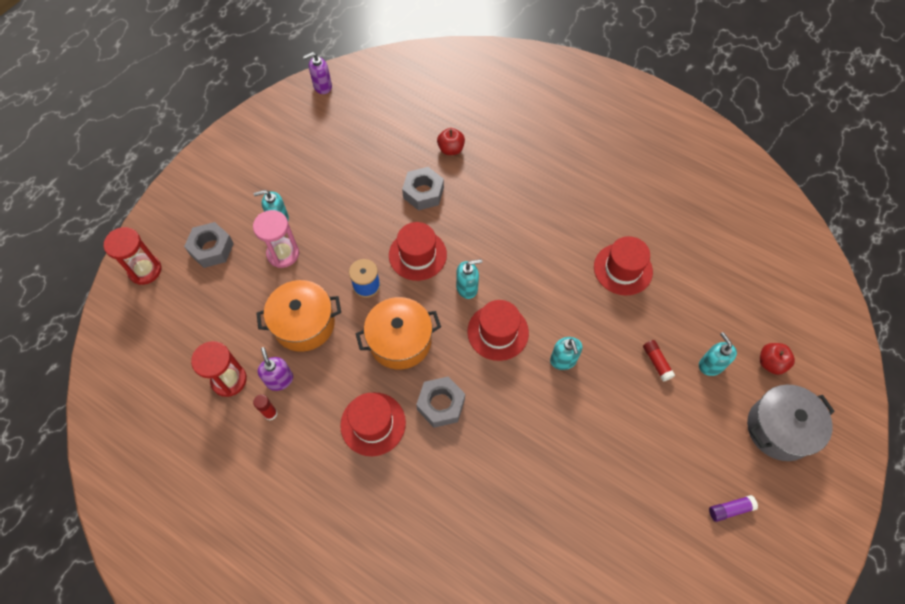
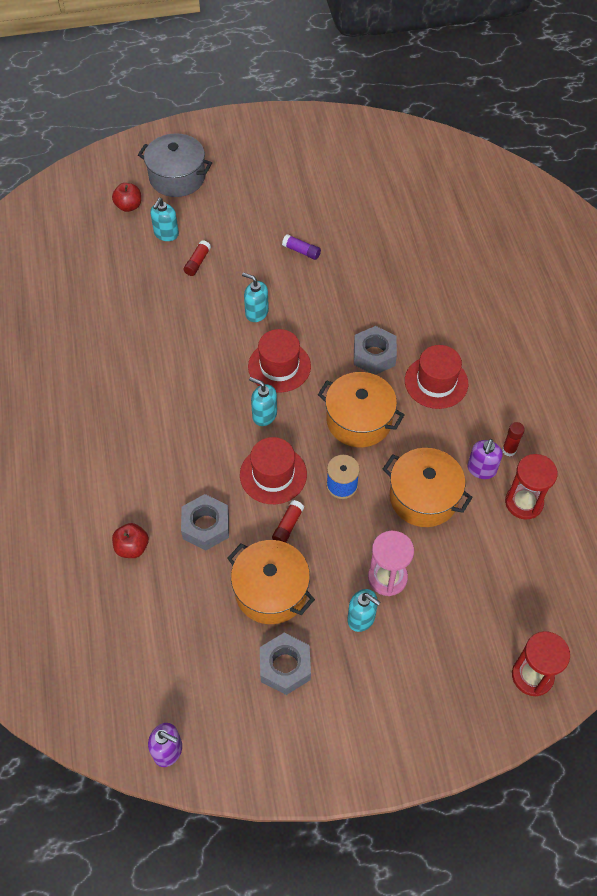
camera: 135 degrees left, 5 degrees down
grey nut [184,222,234,268] -> grey nut moved to [260,633,311,695]
turquoise soap dispenser [550,337,582,370] -> turquoise soap dispenser turned 90 degrees counterclockwise [242,273,269,322]
red hat [594,236,653,296] -> none
purple glue stick [709,495,758,522] -> purple glue stick moved to [282,234,321,260]
none -> orange pot [228,540,315,624]
none -> red glue stick [272,500,304,543]

